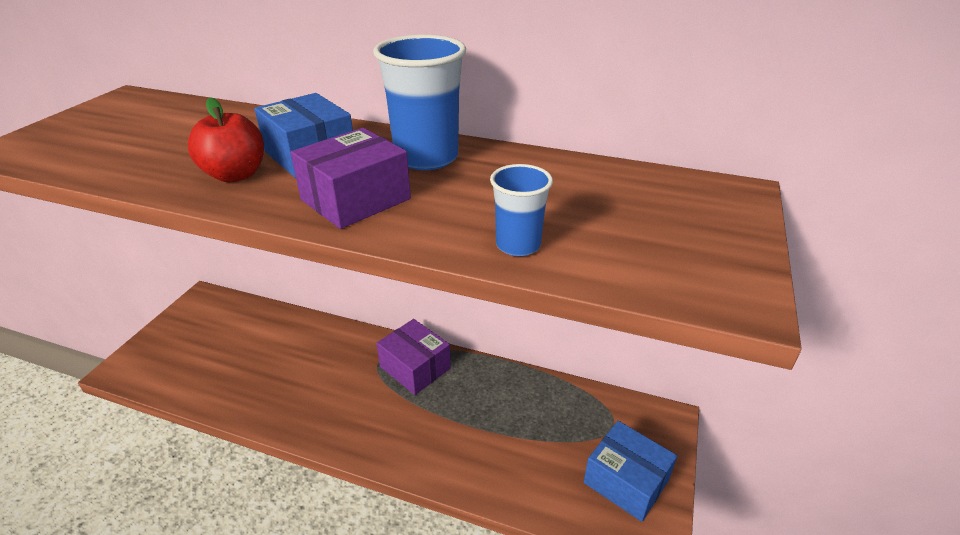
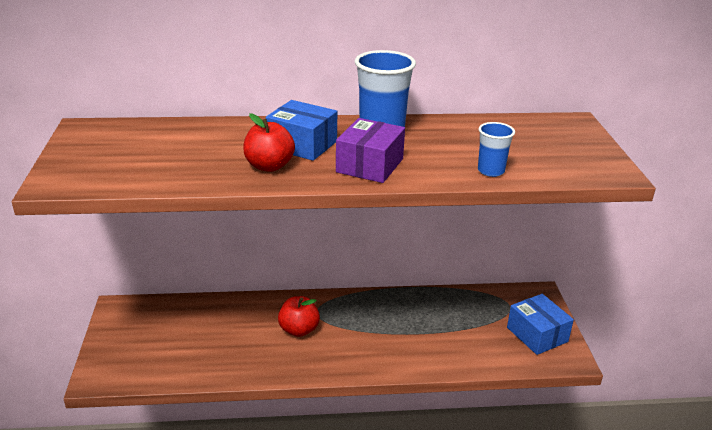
camera: 25 degrees left, 5 degrees down
purple box [376,319,451,395] -> none
blue box [584,421,677,522] -> blue box turned 45 degrees clockwise [507,294,574,355]
none -> red apple [278,296,320,337]

